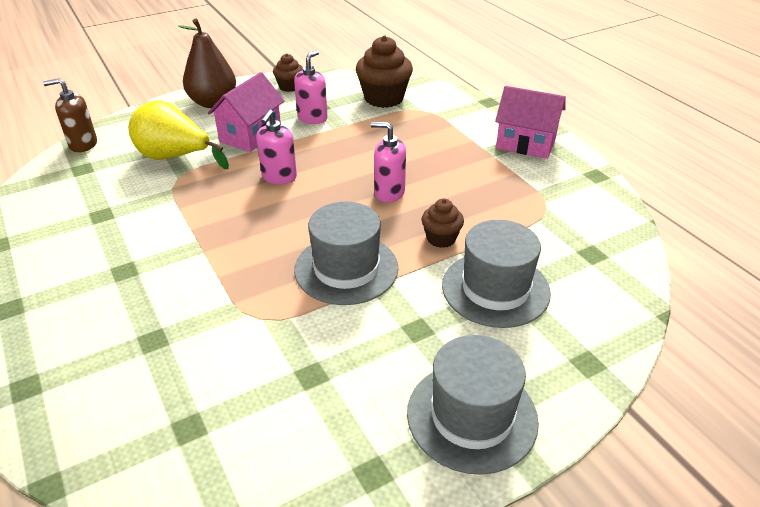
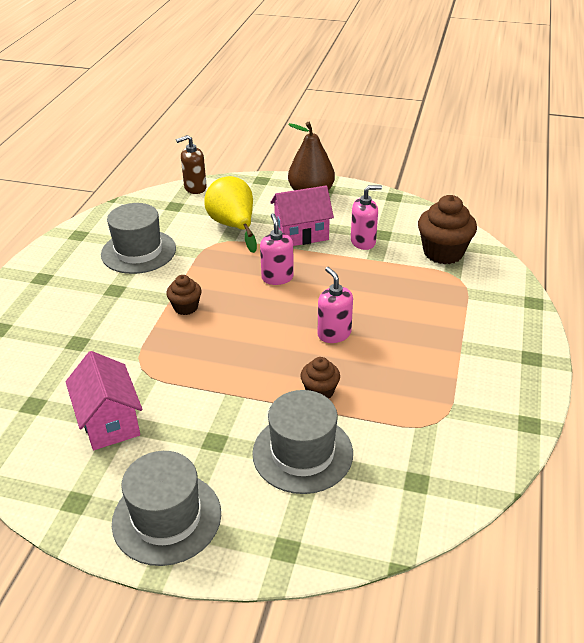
camera: 45 degrees right, 0 degrees up
brown soap dispenser [43,78,97,152] -> brown soap dispenser turned 60 degrees counterclockwise [176,135,207,194]
pink soap dispenser [256,110,297,184] -> pink soap dispenser turned 105 degrees clockwise [260,213,294,285]
brown cupcake [273,54,303,92] -> brown cupcake moved to [166,275,201,315]
grey hat [294,202,398,305] -> grey hat moved to [101,203,176,274]
pink house [495,86,566,159] -> pink house moved to [66,351,142,450]

